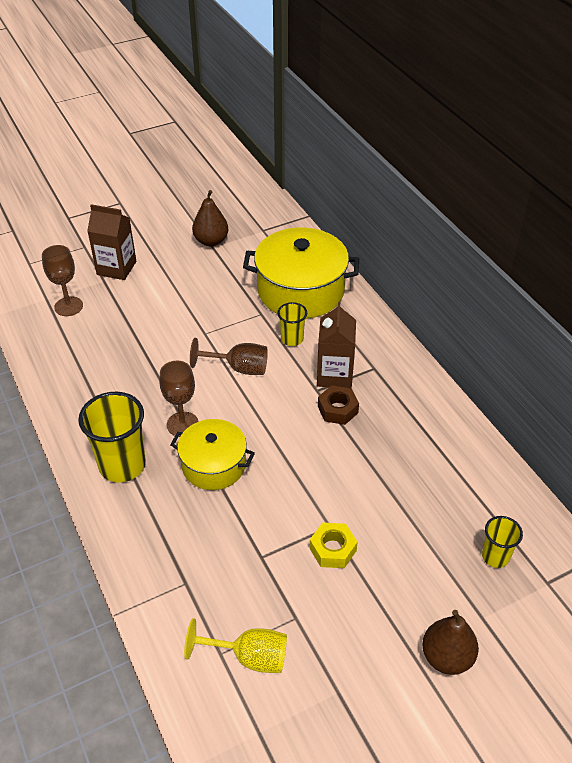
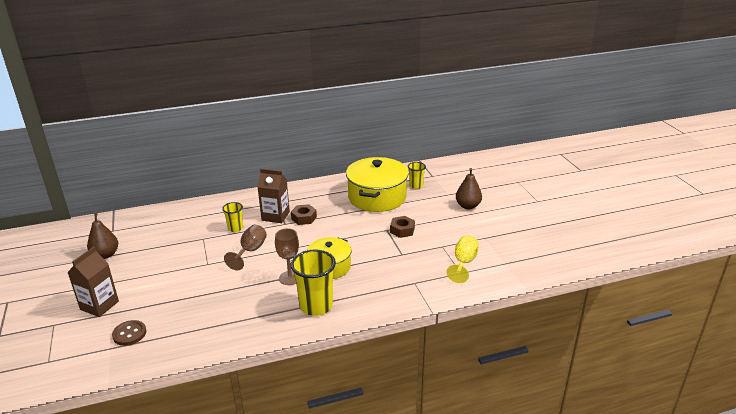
camera: 80 degrees left, 15 degrees down
brown goblet [42,245,83,316] -> brown button [112,320,146,346]
yellow pot [243,228,359,319] -> yellow pot moved to [346,157,409,212]
yellow nut [309,522,358,568] -> brown nut [390,216,415,238]

